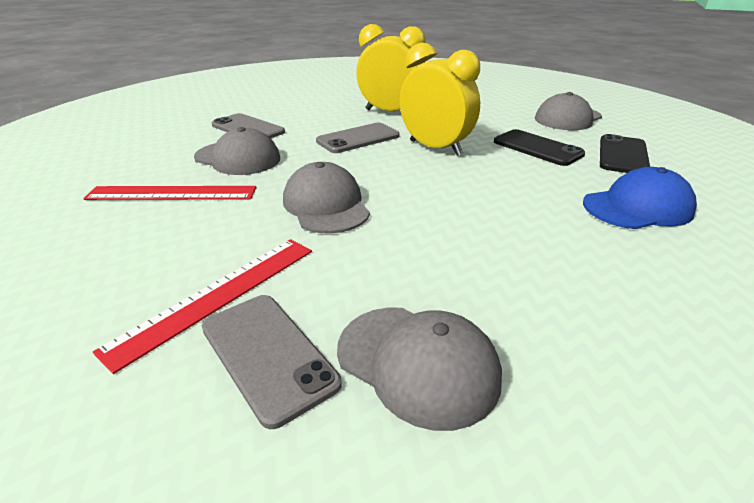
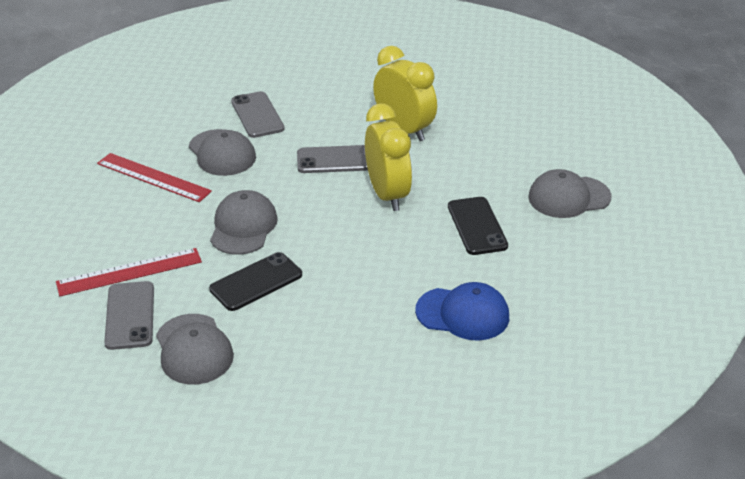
camera: 30 degrees right, 5 degrees up
black phone [600,134,650,173] -> black phone moved to [209,252,302,311]

